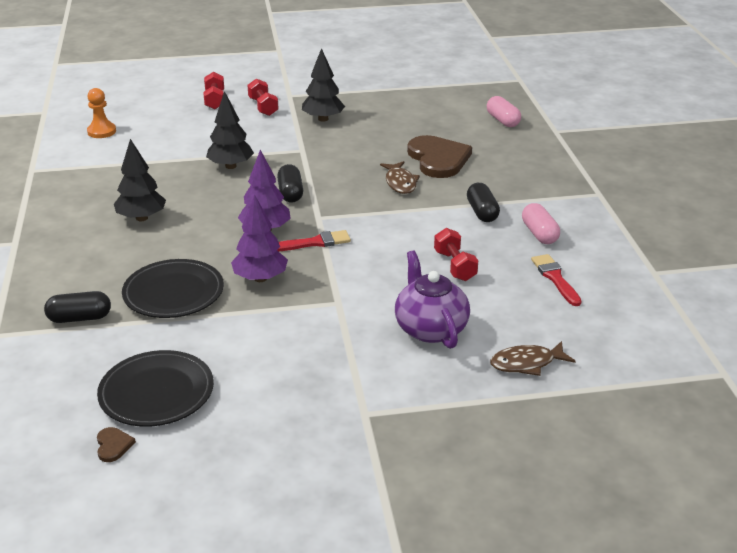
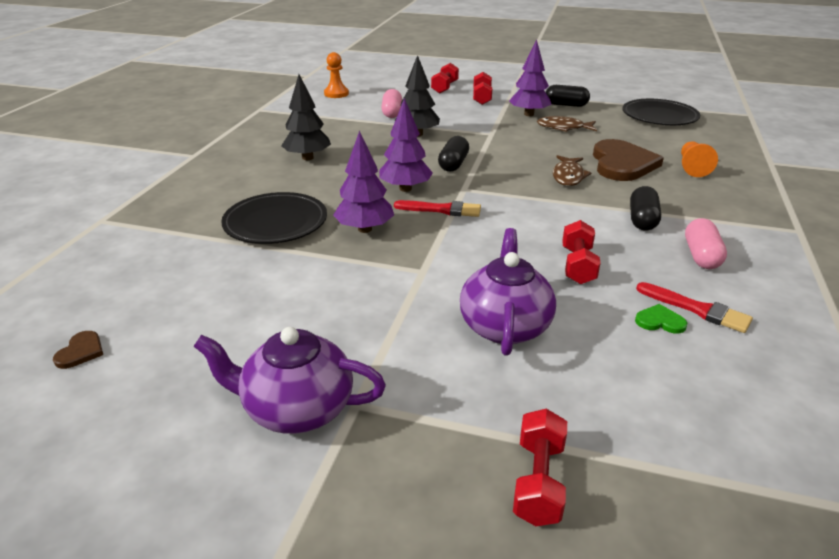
camera: 25 degrees right, 0 degrees up
black capsule [44,291,111,323] -> black capsule moved to [545,85,590,107]
black plate [97,350,214,427] -> black plate moved to [622,99,700,125]
black tree [302,48,345,122] -> purple tree [509,40,552,116]
pink capsule [487,96,521,127] -> pink capsule moved to [381,89,402,118]
brown fish [490,341,575,376] -> brown fish moved to [537,116,597,132]
red brush [531,254,581,306] -> red brush turned 120 degrees clockwise [636,282,753,333]
none -> purple teapot [193,327,386,434]
none -> red dumbbell [513,409,567,526]
none -> green heart [635,304,687,334]
none -> orange pawn [681,141,718,177]

